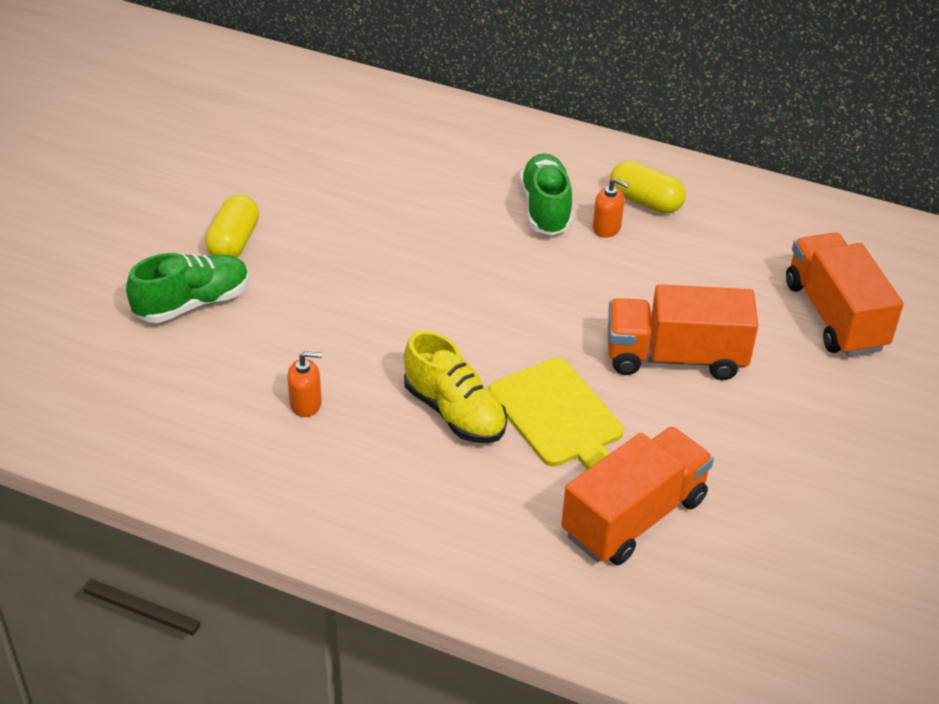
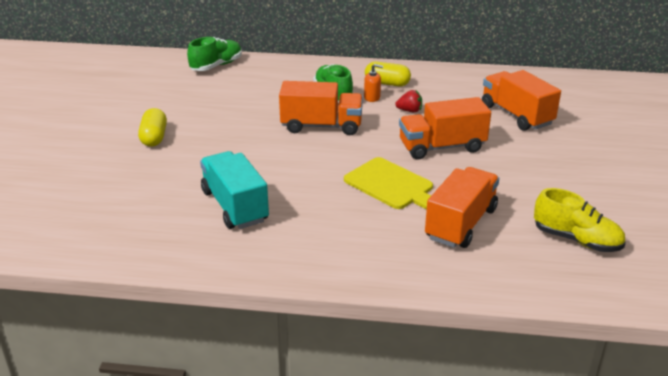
camera: 15 degrees left, 10 degrees down
green shoe [126,253,249,323] -> green shoe moved to [187,37,242,71]
orange soap dispenser [287,351,322,417] -> turquoise truck [200,151,269,229]
yellow shoe [404,331,507,443] -> yellow shoe moved to [534,188,626,252]
none -> orange truck [279,81,363,135]
none -> red strawberry [395,90,422,113]

